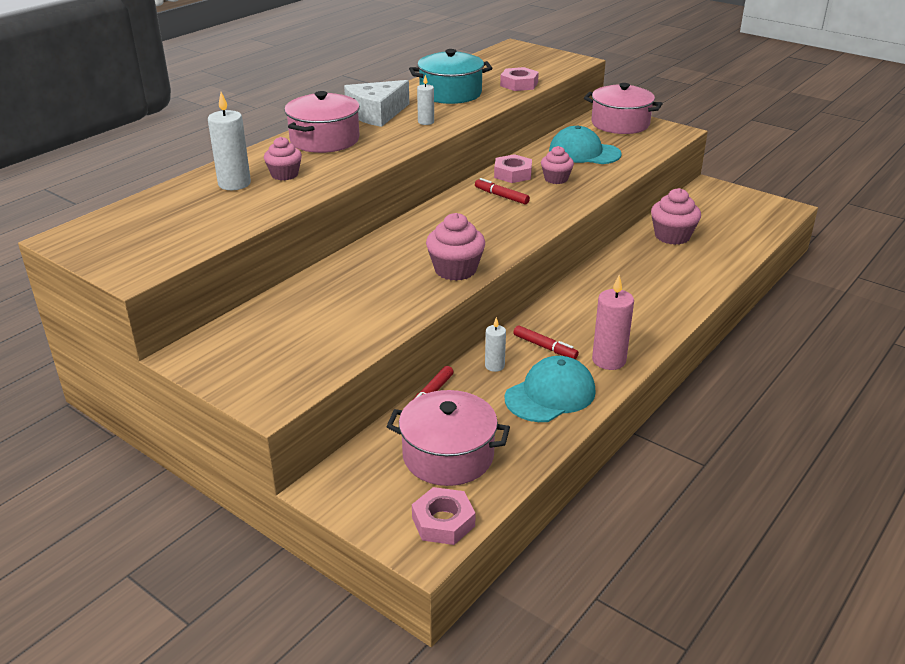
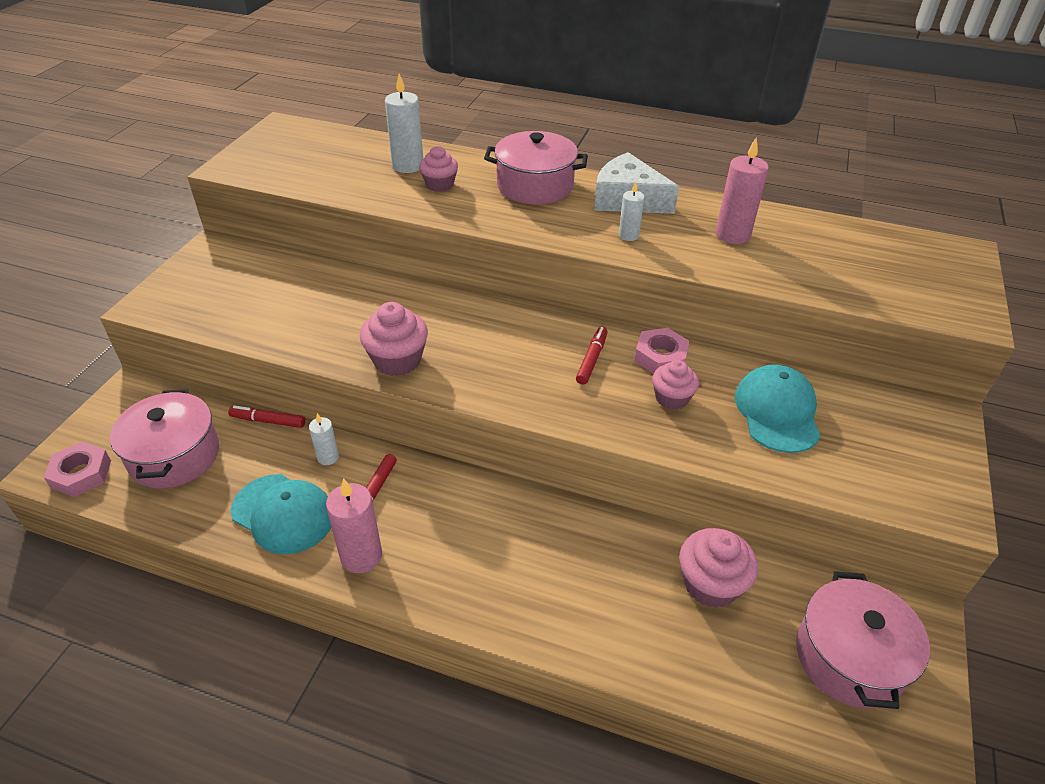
camera: 70 degrees right, 10 degrees up
turquoise pot [409,49,492,104] -> pink candle [716,137,769,244]
pink nut [500,67,539,91] -> none
pink pot [584,83,662,134] -> pink pot moved to [796,571,930,709]

